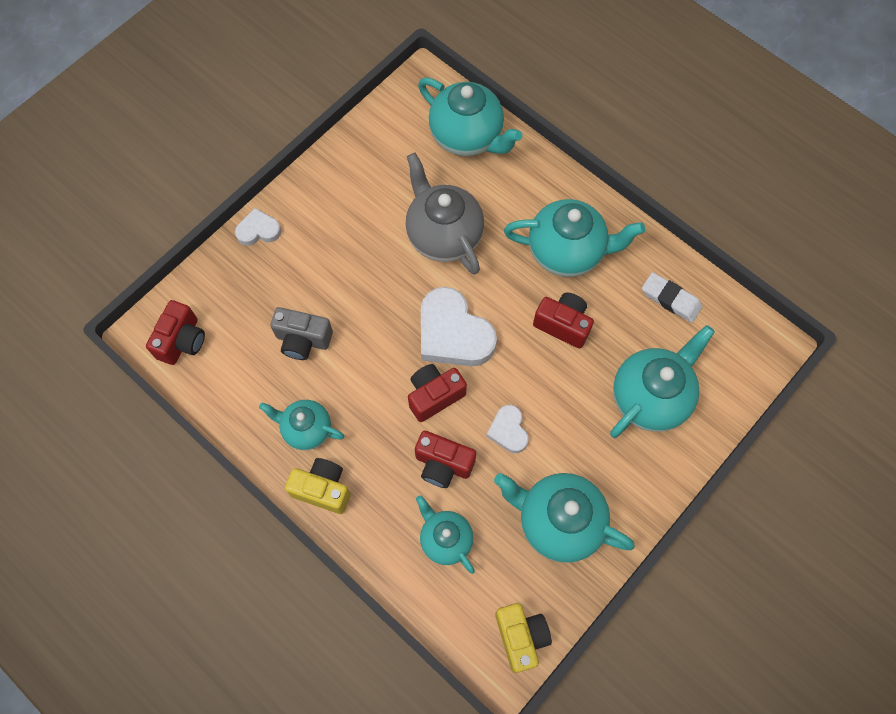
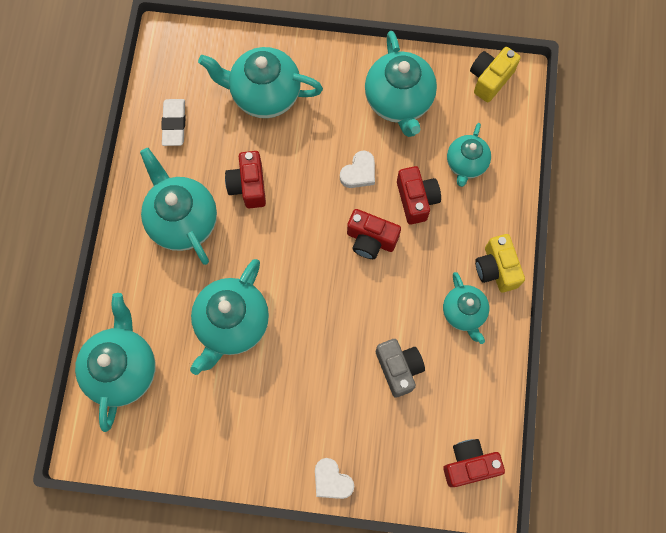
camera: 125 degrees left, 5 degrees up
grey teapot [406,153,484,274] -> turquoise teapot [190,259,269,375]
white heart [421,287,497,366] -> none

